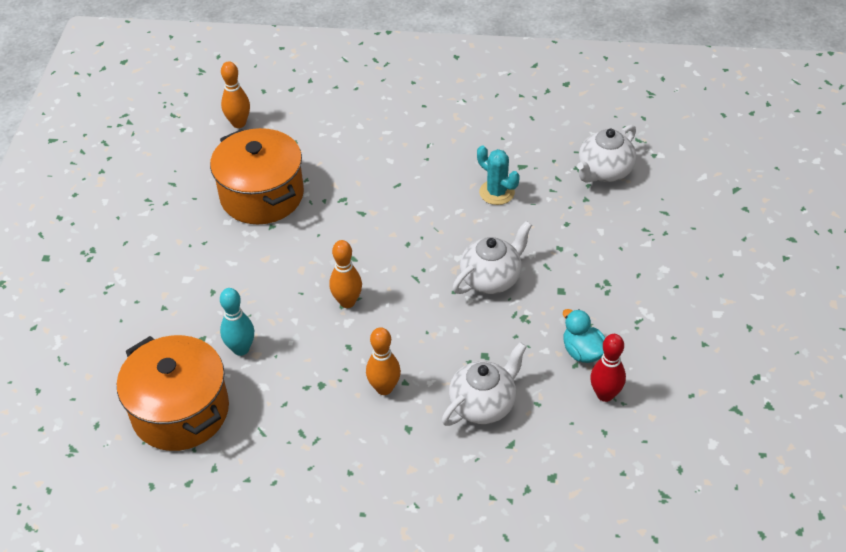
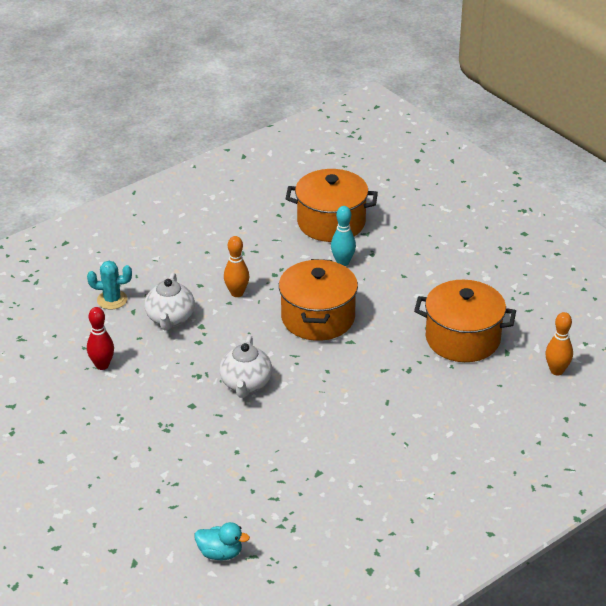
camera: 135 degrees right, 10 degrees down
orange bowling pin [329,240,362,308] -> orange pot [279,259,358,341]
turquoise cactus [477,145,520,205] -> turquoise cactus moved to [87,261,132,310]
turquoise duck [563,309,605,363] -> turquoise duck moved to [195,522,250,561]
white teapot [577,125,636,183] -> none

